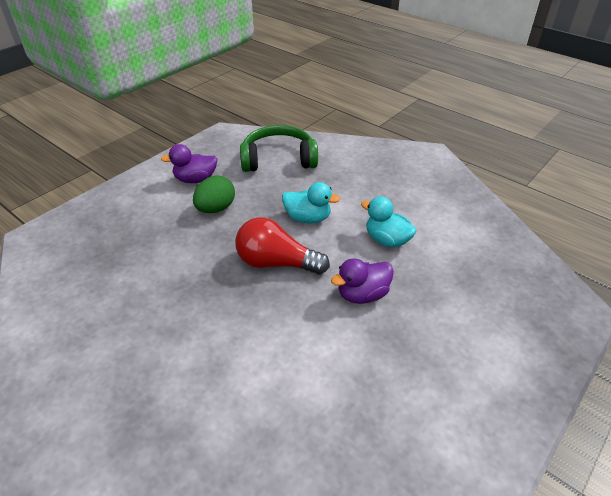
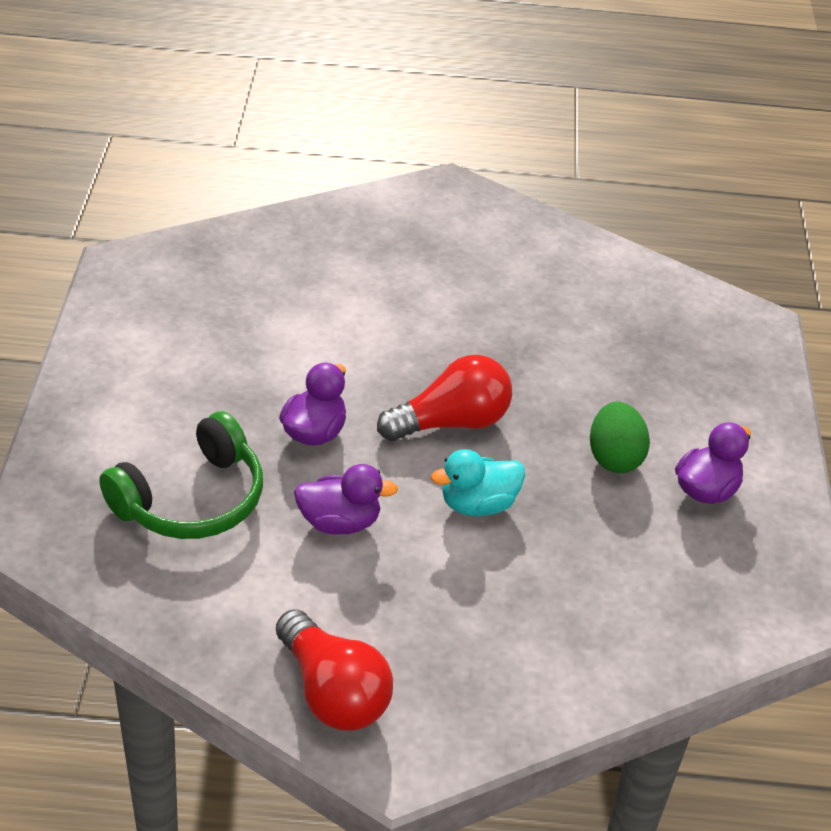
camera: 140 degrees right, 0 degrees up
green headphones [240,125,318,172] -> green headphones moved to [99,411,263,539]
turquoise duck [361,196,417,248] -> purple duck [294,464,398,535]
none -> red light bulb [276,609,393,730]

